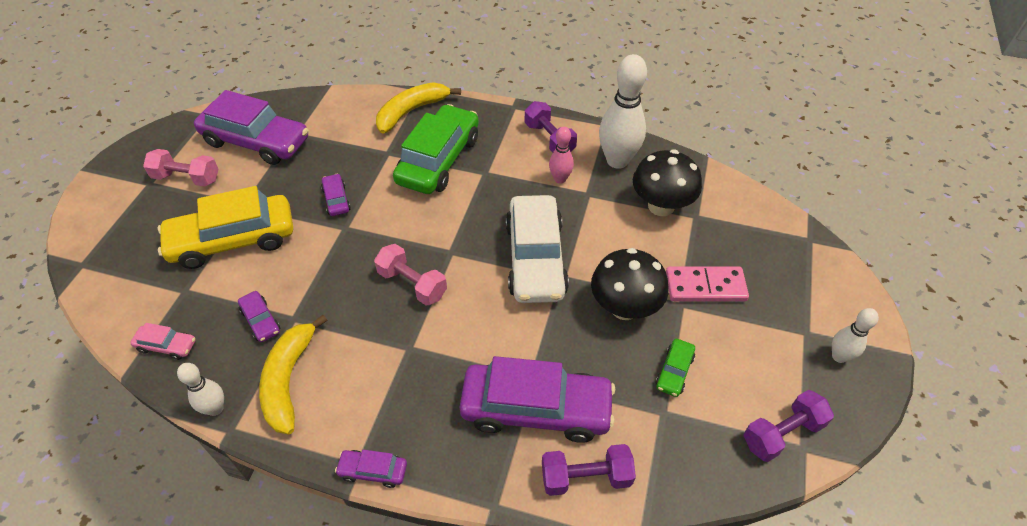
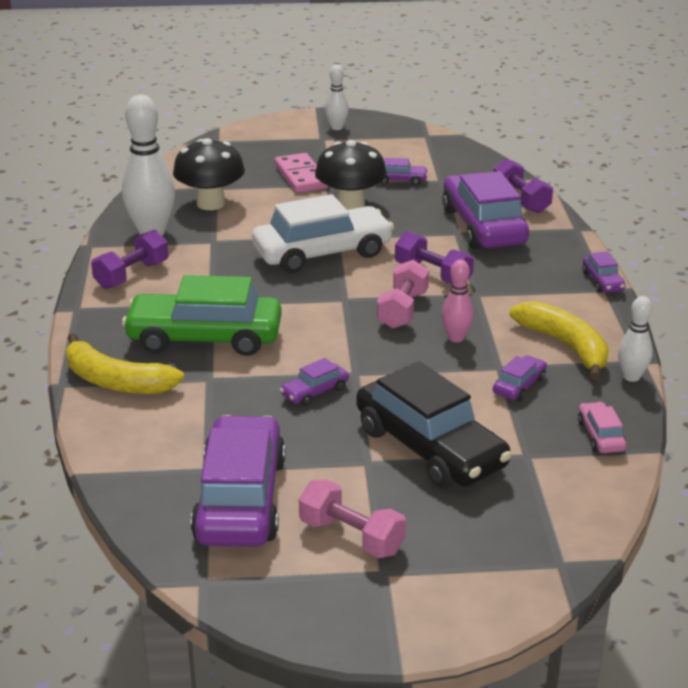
camera: 110 degrees left, 20 degrees down
pink dumbbell [143,149,218,187] -> pink dumbbell turned 45 degrees counterclockwise [299,479,406,558]
yellow car [158,186,293,269] -> black car [356,361,512,488]
yellow banana [259,315,327,434] -> yellow banana turned 105 degrees counterclockwise [509,301,609,380]
pink bowling pin [549,127,574,183] -> pink bowling pin moved to [442,260,474,342]
green car [656,339,695,397] -> purple car [380,158,428,185]
purple dumbbell [743,390,834,462] -> purple dumbbell moved to [395,231,474,284]

